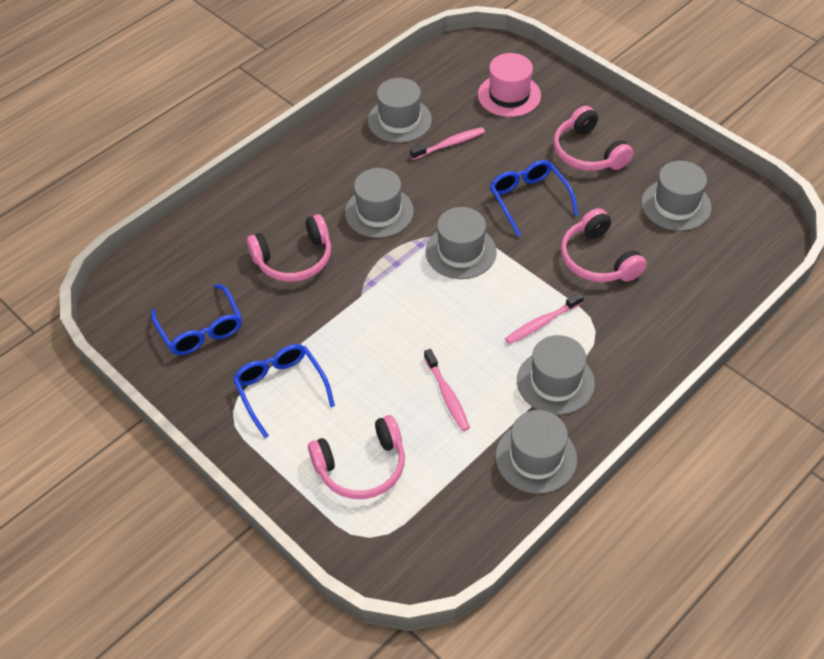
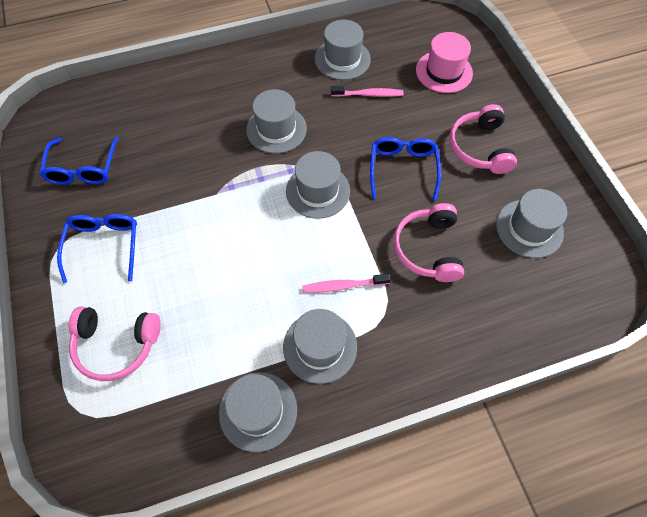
camera: 25 degrees right, 10 degrees up
pink headphones [247,214,331,282] -> none
pink toothbrush [424,349,470,431] -> none

